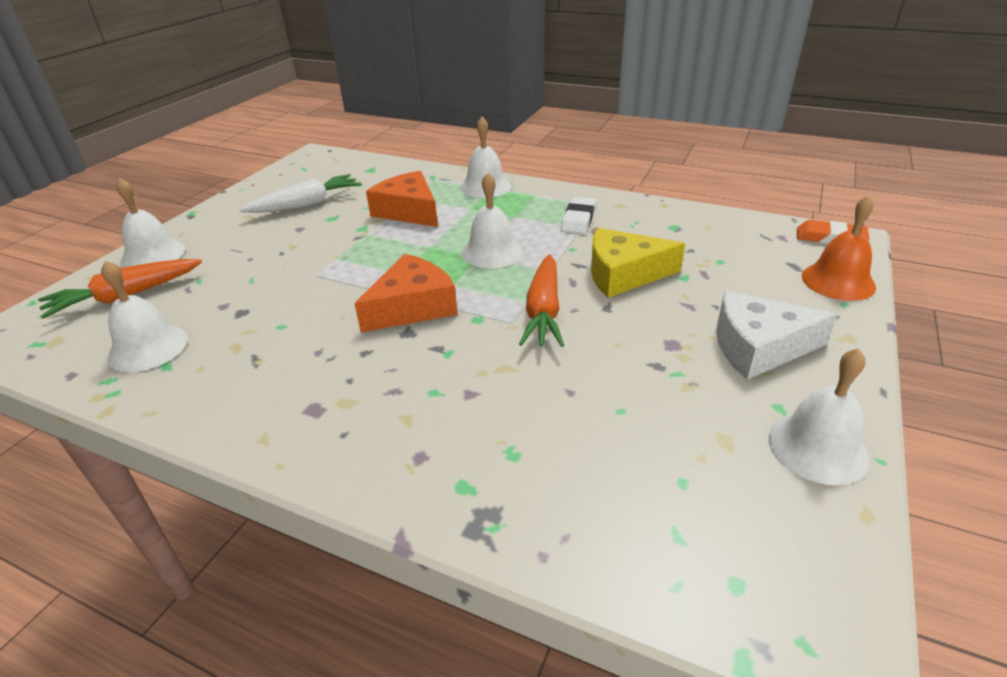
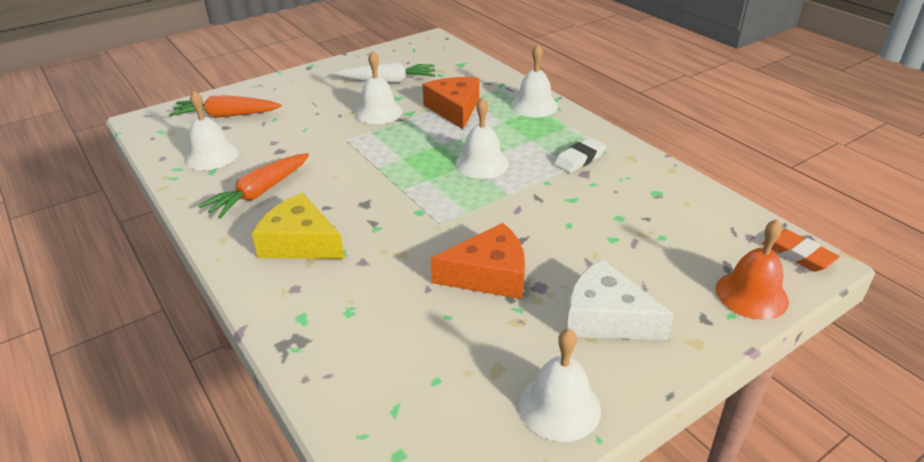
camera: 30 degrees right, 0 degrees up
white bell [116,178,185,267] -> white bell moved to [355,51,403,124]
orange cheese [354,254,458,332] -> orange cheese moved to [430,223,525,299]
orange carrot [519,254,564,347] -> orange carrot moved to [198,153,309,218]
yellow cheese [591,228,685,298] -> yellow cheese moved to [252,193,344,259]

